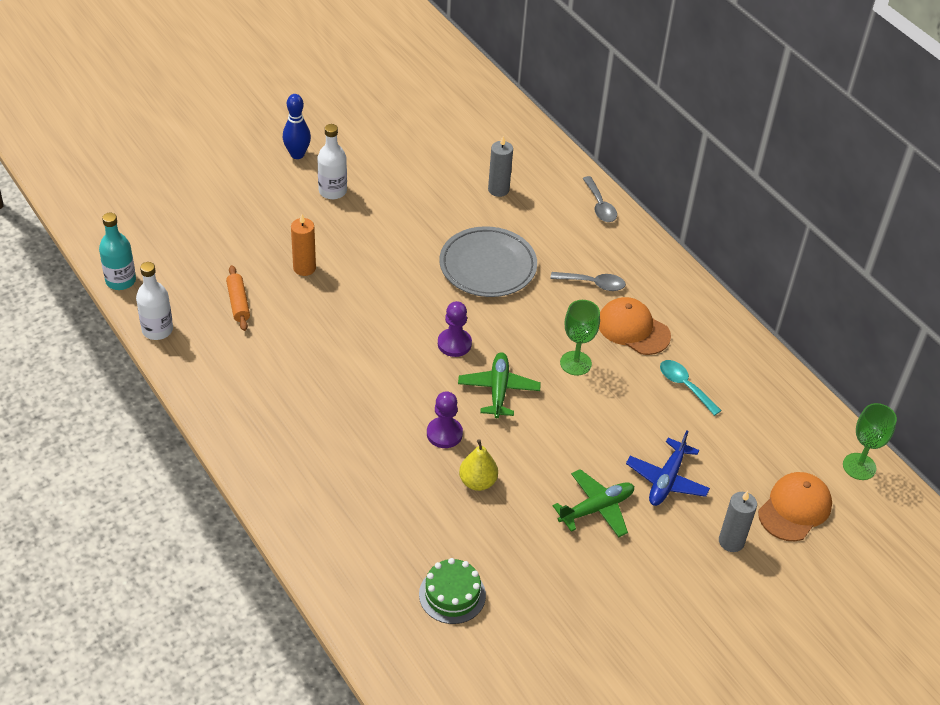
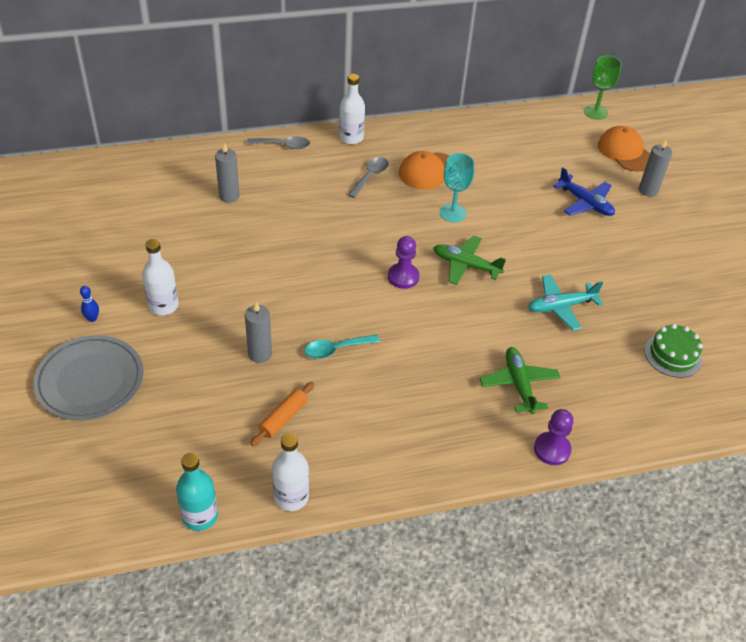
camera: 70 degrees left, 0 degrees up
orange rolling pin [226,265,250,331] -> orange rolling pin turned 60 degrees counterclockwise [250,382,314,446]
blue bowling pin [283,94,311,159] -> blue bowling pin [80,286,99,322], size x0.56
orange candle [291,214,316,276] -> grey candle [245,302,272,363]
purple pawn [427,391,463,448] -> purple pawn moved to [534,409,574,465]
grey plate [440,226,537,297] -> grey plate moved to [33,335,144,421]
yellow pear [459,439,498,491] -> turquoise plane [528,274,603,331]
green plane [553,469,634,537] -> green plane moved to [480,347,561,414]
green goblet [560,300,600,376] -> turquoise goblet [440,153,475,222]
turquoise spoon [660,360,722,416] -> turquoise spoon moved to [304,334,380,359]
none -> white bottle [339,74,365,144]

